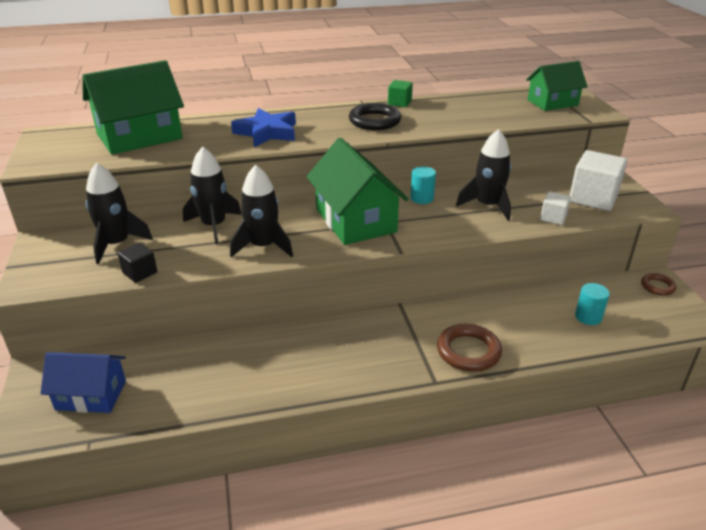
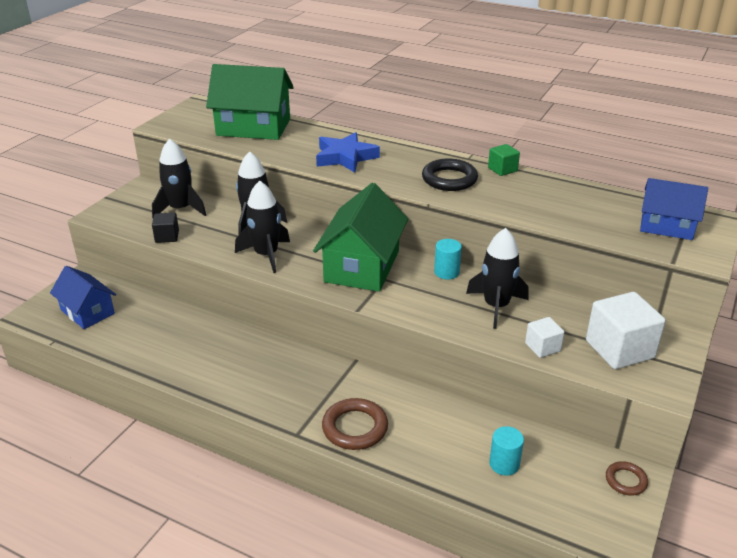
camera: 40 degrees right, 0 degrees up
green house [526,61,588,111] -> blue house [640,178,708,240]

